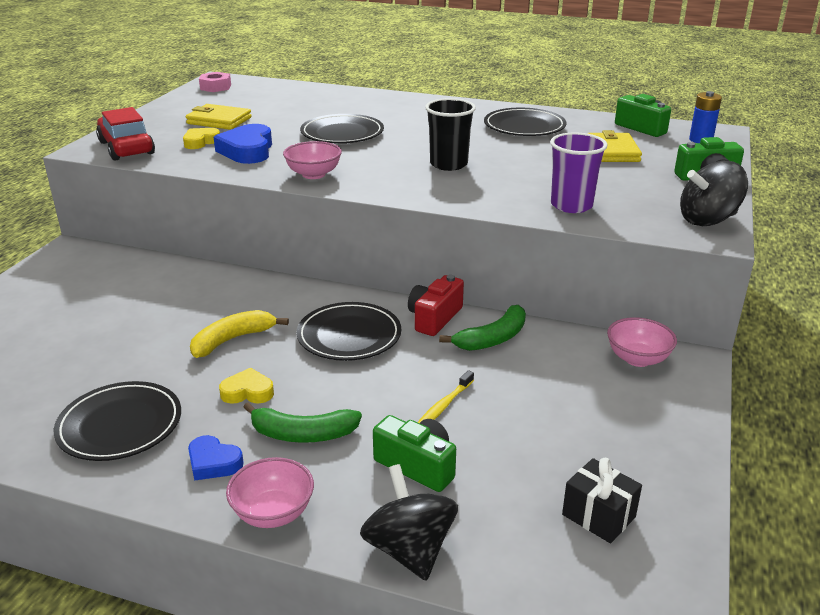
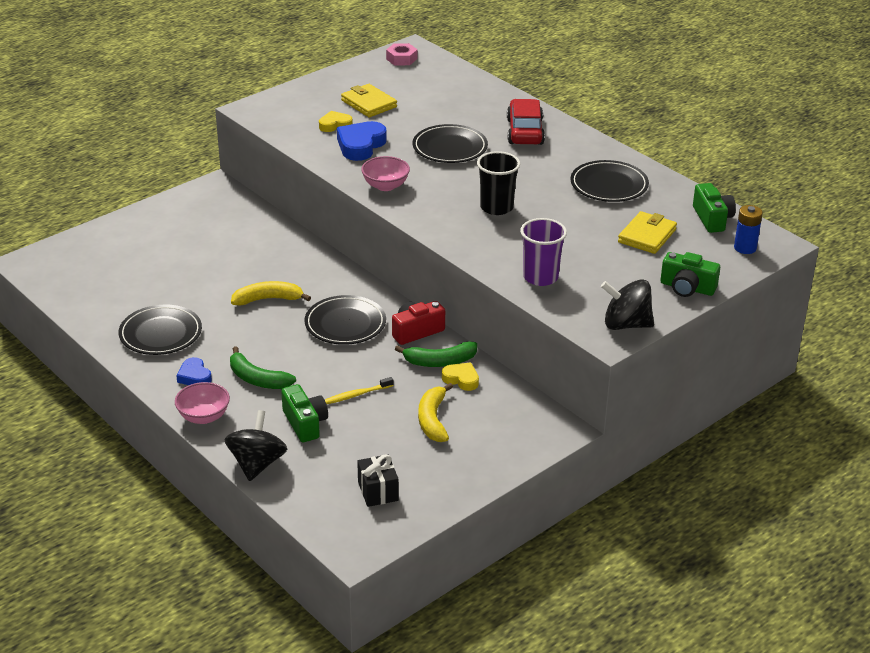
camera: 30 degrees right, 5 degrees up
red car [96,107,155,161] -> red car moved to [507,99,545,145]
yellow heart [219,368,274,404] -> yellow heart moved to [442,363,479,391]
pink bowl [607,317,677,367] -> none
none -> yellow banana [418,383,453,442]

